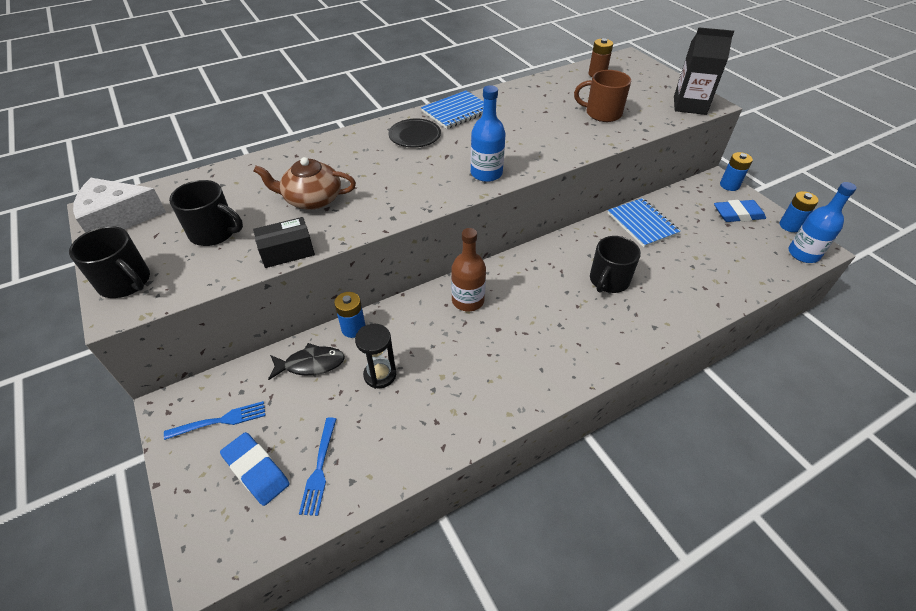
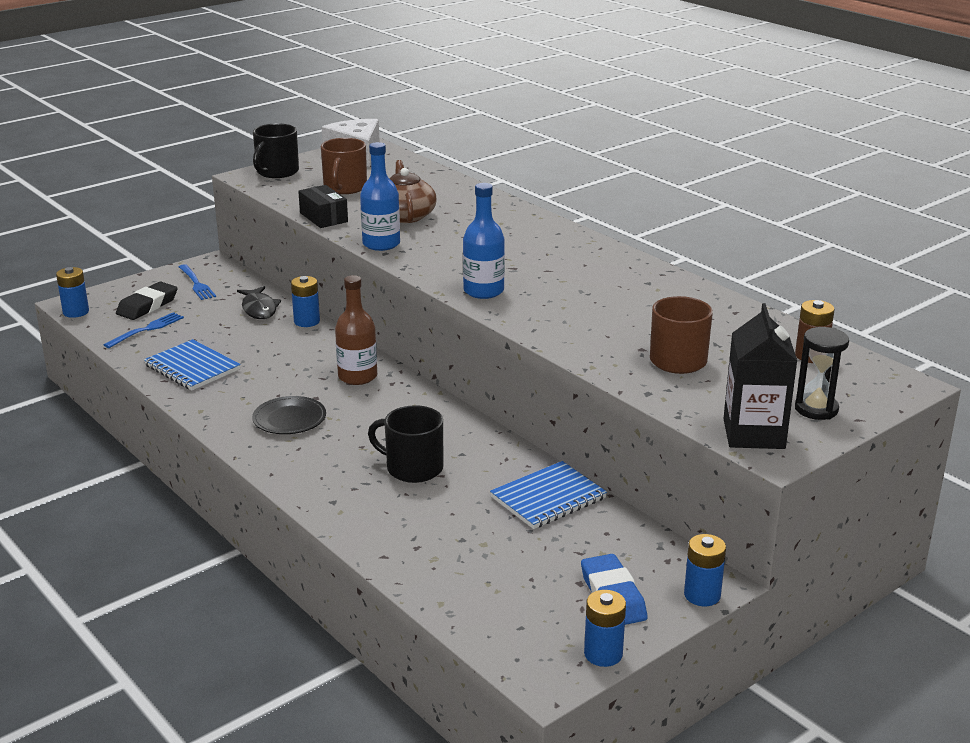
camera: 80 degrees right, 20 degrees down
black mug [169,180,243,246] -> brown mug [321,138,367,194]
blue eraser [220,432,290,506] -> black eraser [116,282,178,320]
blue fork [299,417,336,516] -> blue fork turned 135 degrees clockwise [103,312,184,348]
black hourglass [355,324,396,389] -> black hourglass moved to [795,327,849,420]
black plate [388,119,441,147] -> black plate moved to [252,396,326,434]
blue notebook [421,91,484,129] -> blue notebook moved to [144,339,241,390]
blue bottle [789,182,857,263] -> blue bottle moved to [360,142,400,251]
none -> blue battery [56,267,89,318]

